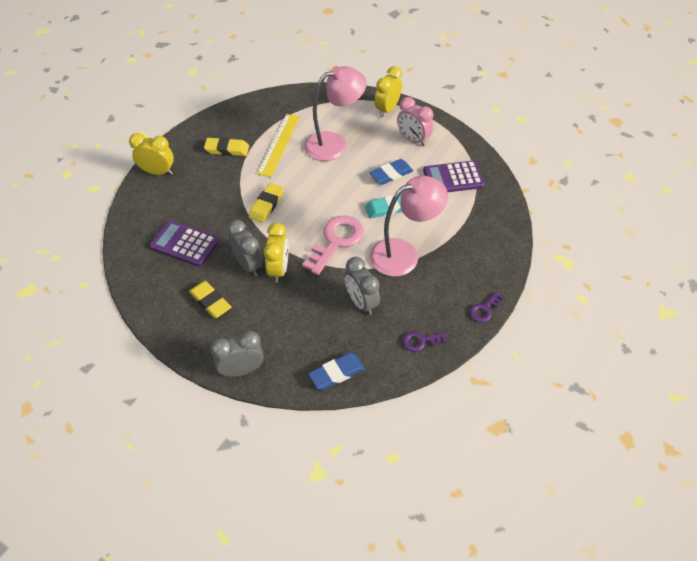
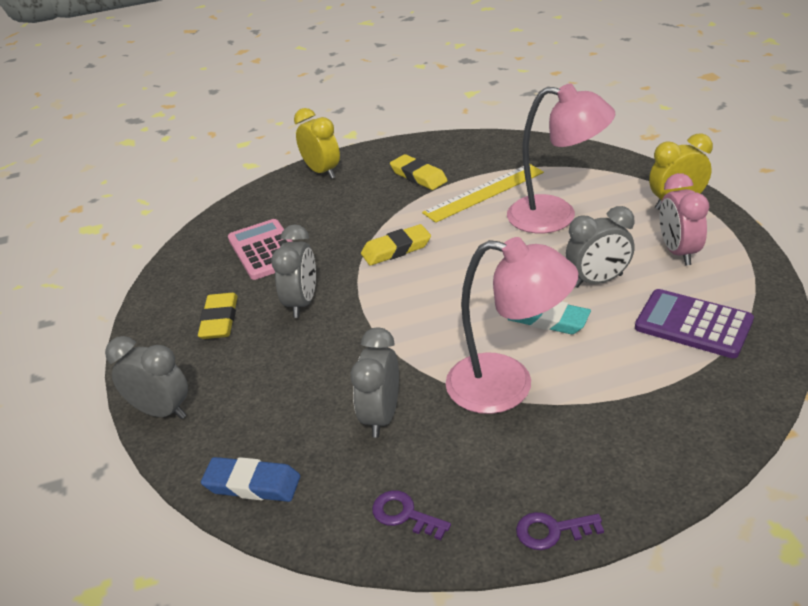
camera: 45 degrees right, 15 degrees down
purple calculator [150,220,219,267] -> pink calculator [228,219,293,280]
yellow clock [264,223,288,283] -> none
pink key [302,216,364,275] -> none
blue eraser [369,159,413,185] -> grey clock [566,206,635,288]

